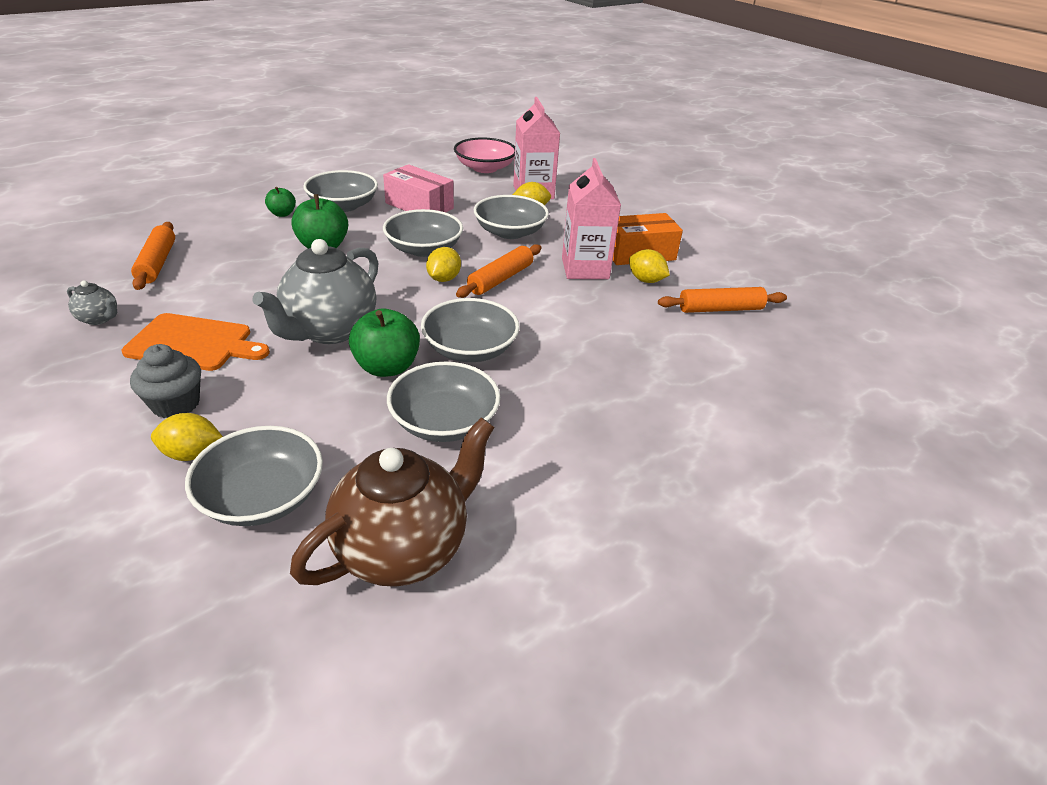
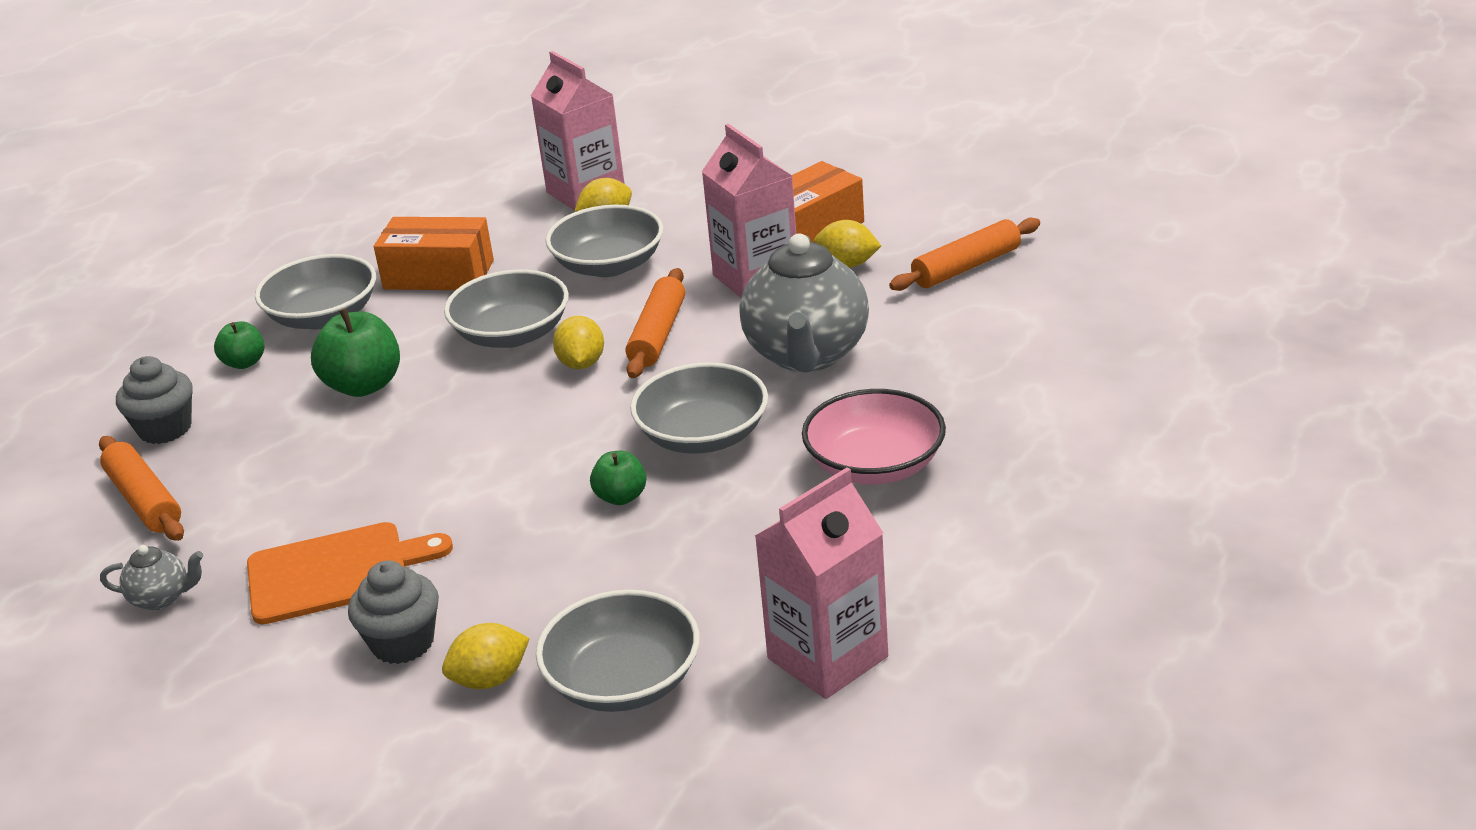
camera: 20 degrees left, 5 degrees down
grey teapot [252,239,378,344] -> grey teapot moved to [740,234,869,372]
brown teapot [290,417,495,587] -> pink carton [755,467,888,699]
green apple [349,309,420,377] -> green apple [590,451,646,505], size x0.58
pink box [383,164,454,212] -> orange box [374,217,494,290]
grey bowl [387,362,500,442] -> none
pink bowl [454,138,515,173] -> pink bowl moved to [802,389,946,485]
none -> grey cupcake [116,356,193,444]

